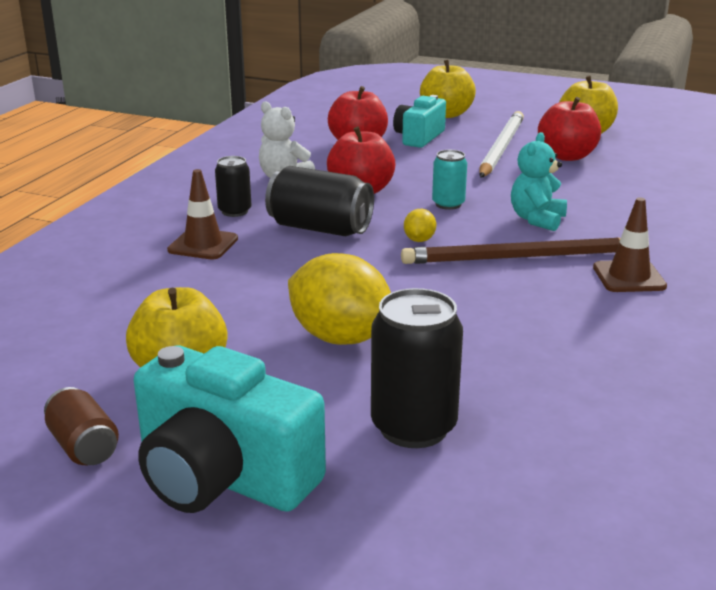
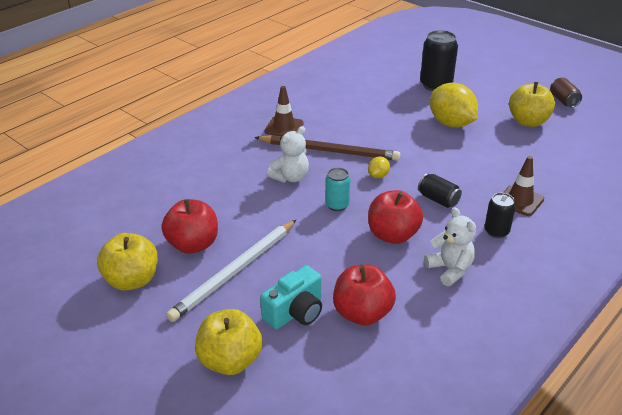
camera: 160 degrees left, 10 degrees up
turquoise camera [134,346,326,513] -> none
black can [265,166,374,236] -> black can [418,173,462,208], size x0.58
turquoise teddy bear [511,132,567,231] -> white teddy bear [267,126,309,183]

